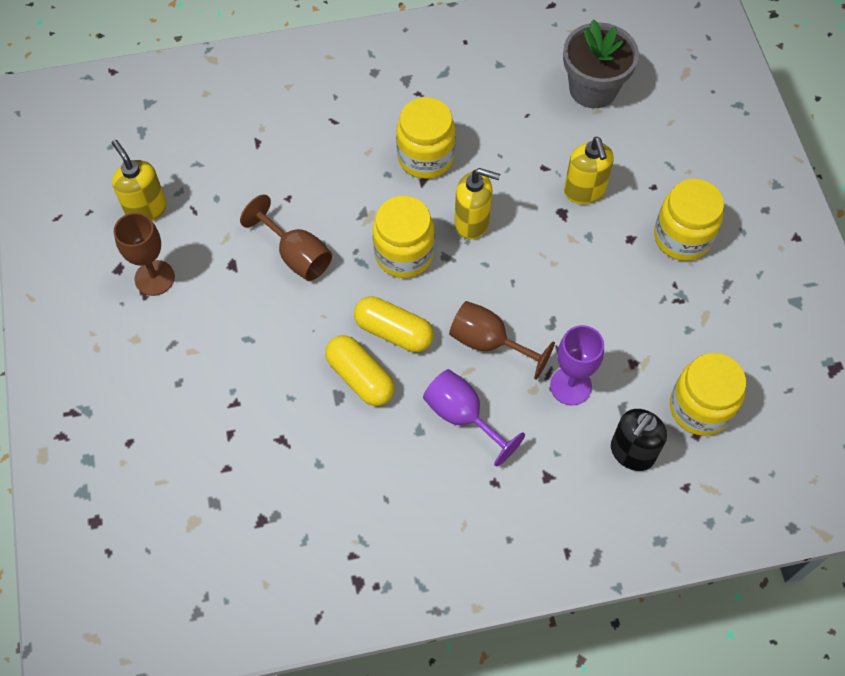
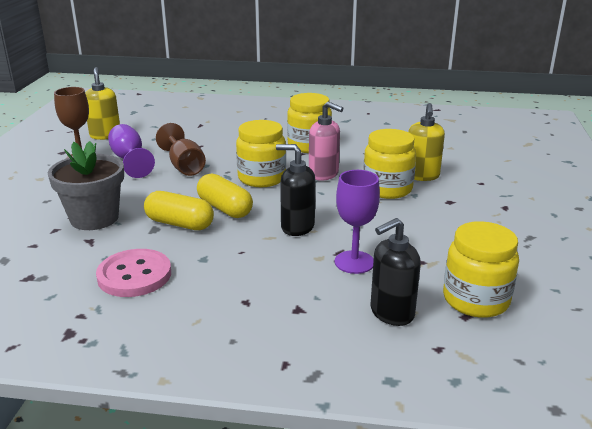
camera: 20 degrees right, 35 degrees down
yellow capsule [325,335,395,406] -> yellow capsule turned 45 degrees counterclockwise [144,191,214,230]
purple goblet [423,369,525,467] -> purple goblet moved to [108,124,155,178]
brown goblet [449,301,555,380] -> black soap dispenser [276,144,315,236]
yellow soap dispenser [455,168,500,240] -> pink soap dispenser [309,102,343,181]
grey flower pot [563,20,639,108] -> grey flower pot moved to [48,141,124,230]
yellow jar [654,179,724,261] -> yellow jar moved to [363,129,416,199]
none -> pink button [96,249,171,297]

